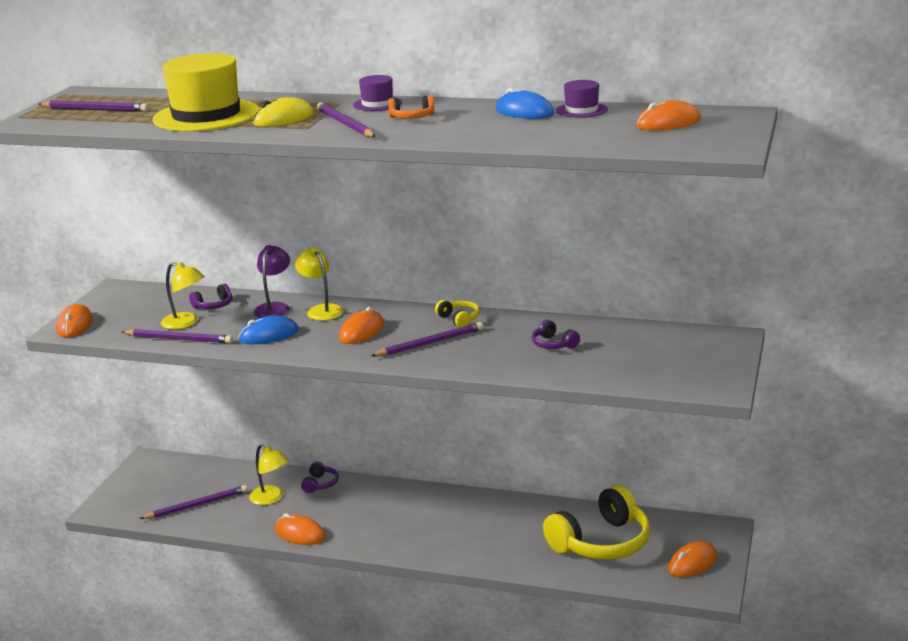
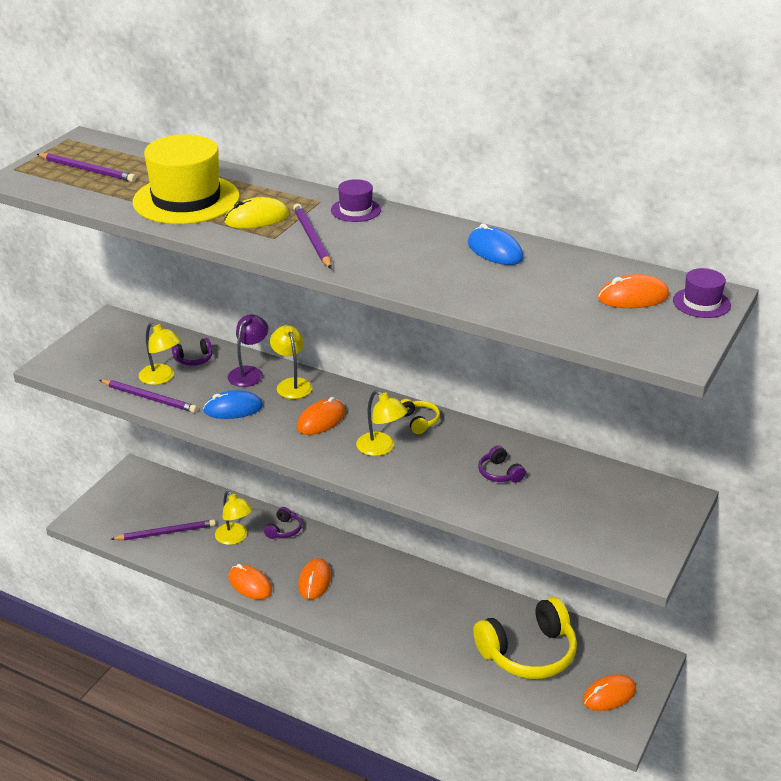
camera: 10 degrees right, 10 degrees up
orange mouse [56,304,93,338] -> orange mouse moved to [298,558,331,600]
purple pencil [371,322,483,357] -> yellow lamp [356,390,408,456]
orange headphones [388,95,434,118] -> none
purple hat [556,80,608,118] -> purple hat moved to [673,268,731,318]

